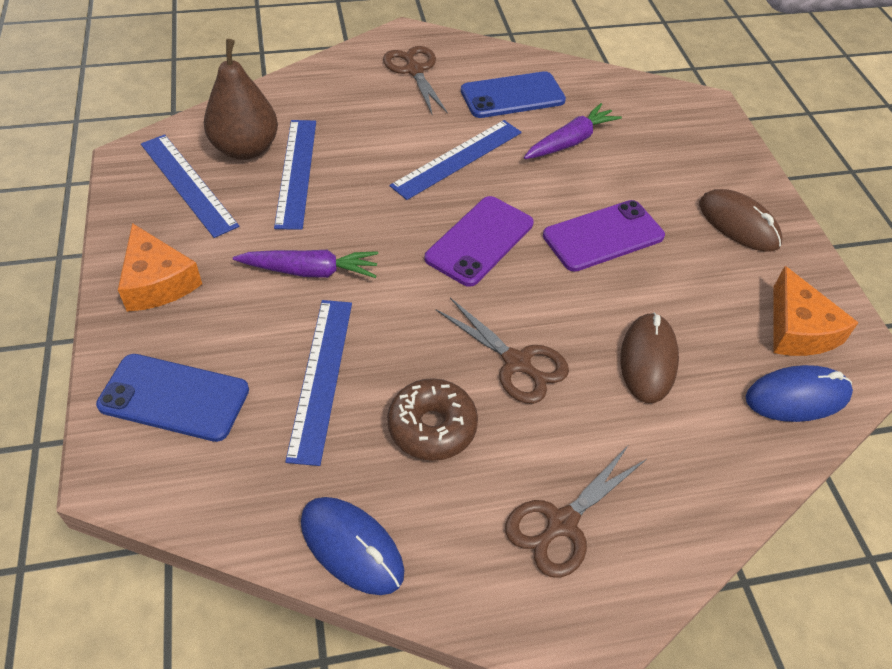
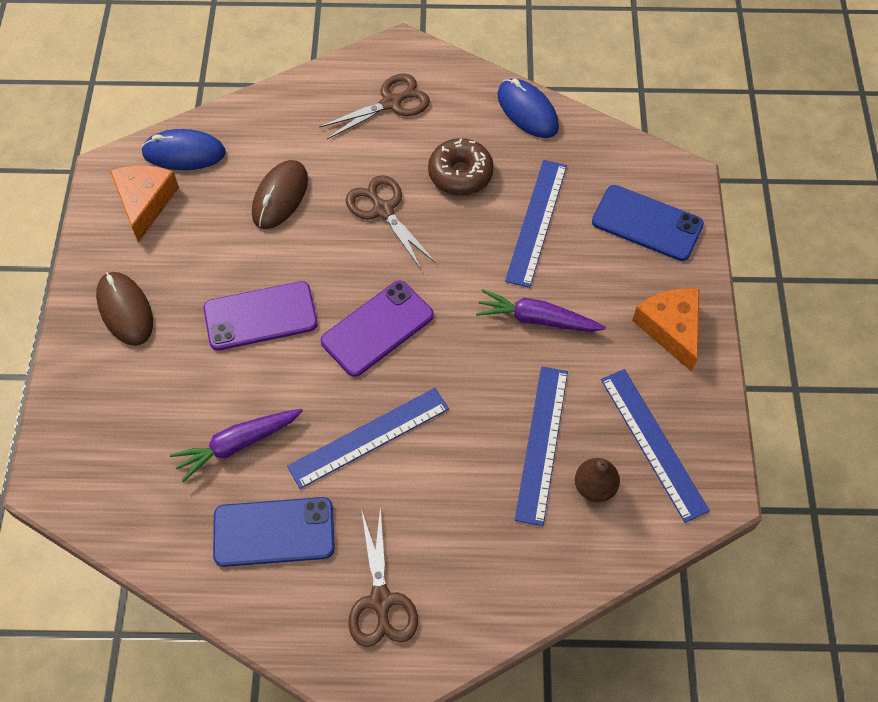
camera: 165 degrees left, 10 degrees up
brown pear [204,39,278,160] -> brown pear [575,458,620,502], size x0.57

